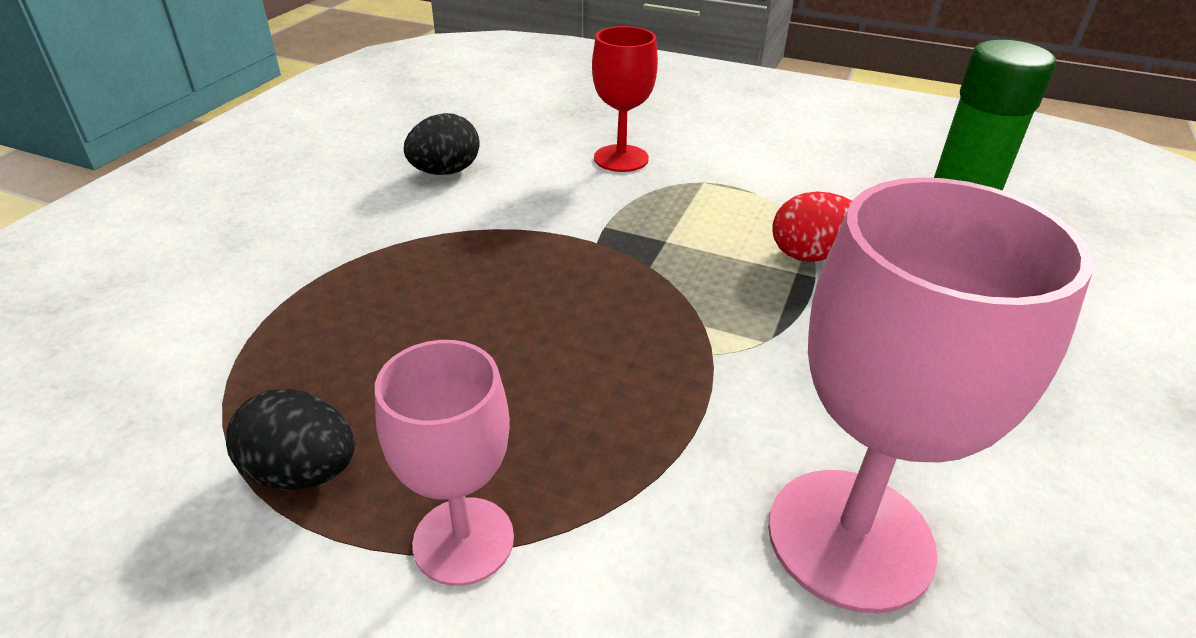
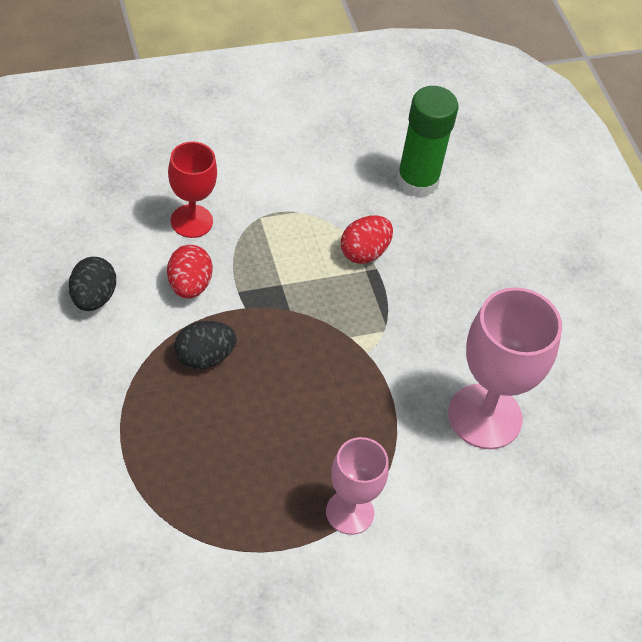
camera: 45 degrees left, 15 degrees up
black egg [226,389,355,490] -> black egg moved to [174,321,237,369]
none -> red egg [167,245,213,299]

